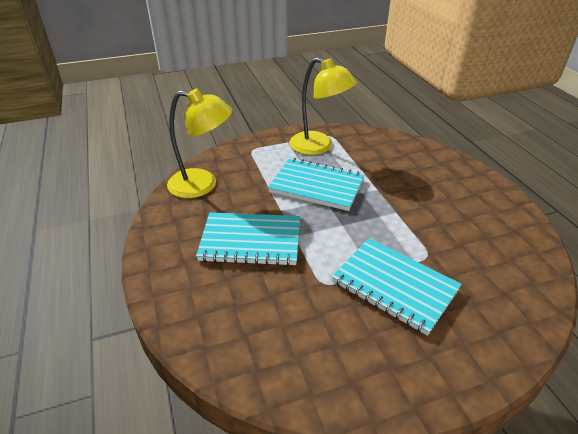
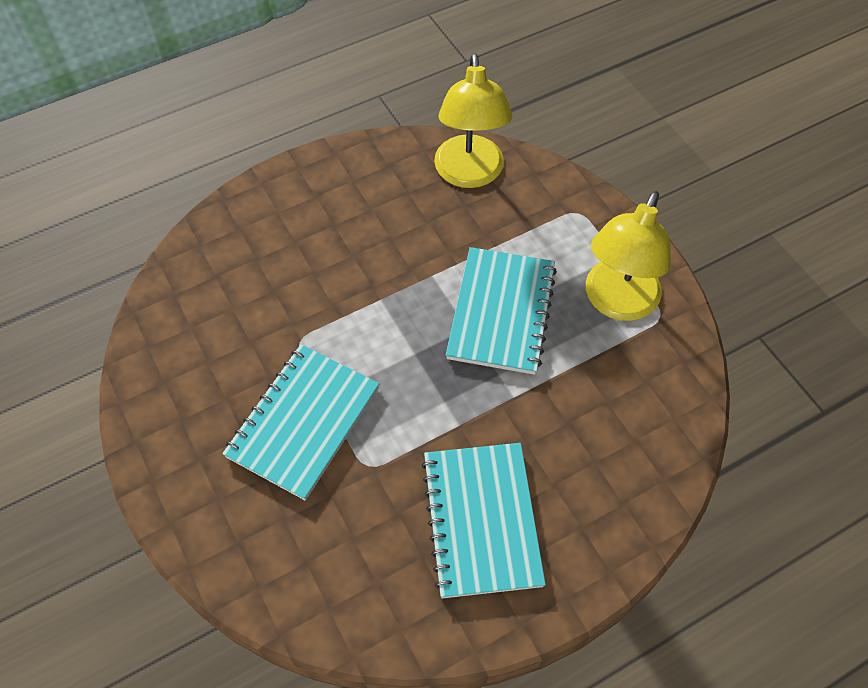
camera: 80 degrees right, 20 degrees up
turquoise notebook [196,212,300,266] -> turquoise notebook moved to [421,443,546,598]

